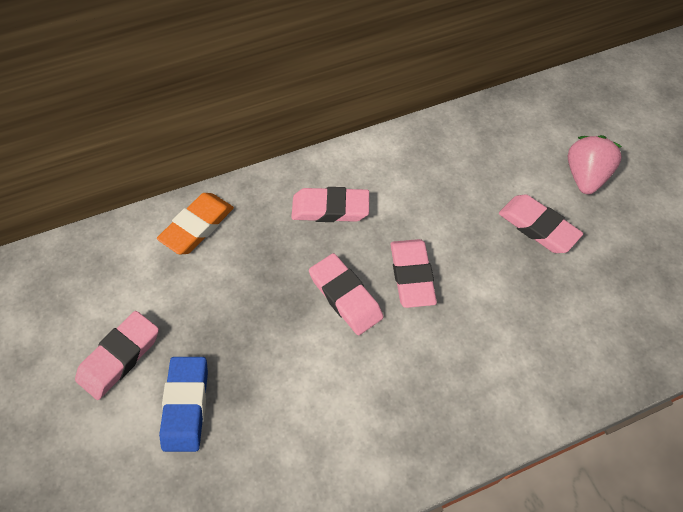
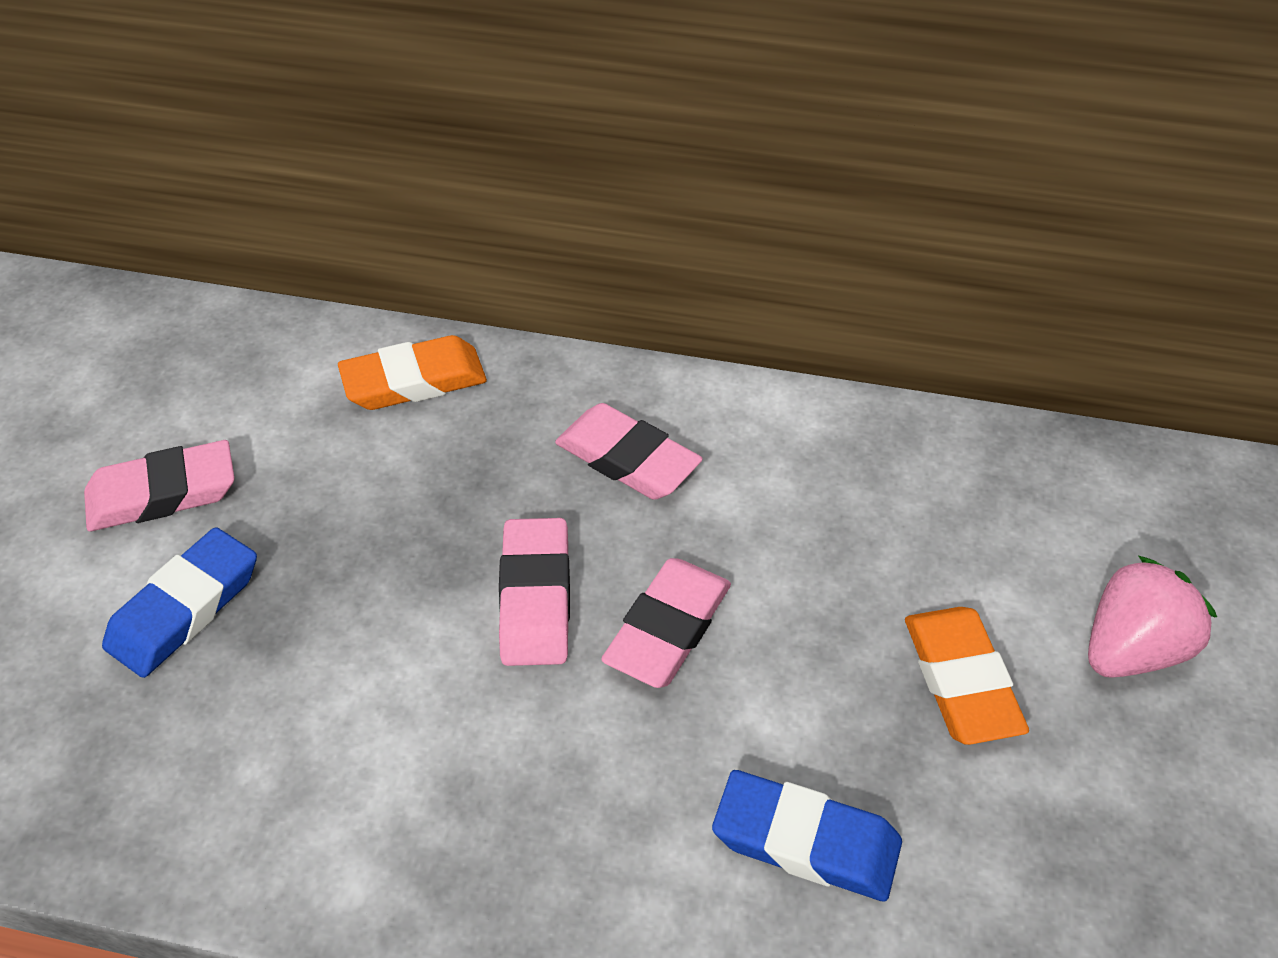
camera: 35 degrees right, 10 degrees down
pink eraser [499,194,583,253] -> orange eraser [905,607,1029,745]
none -> blue eraser [712,770,902,901]

